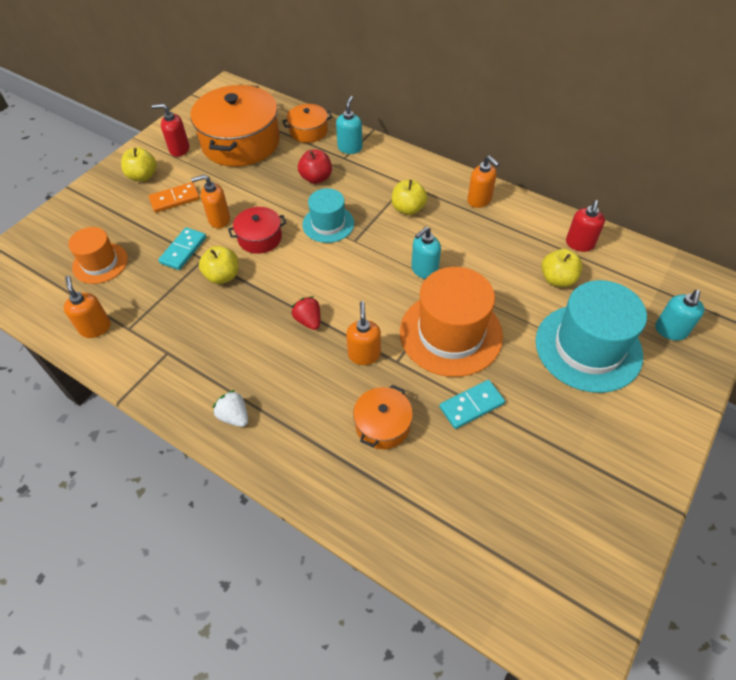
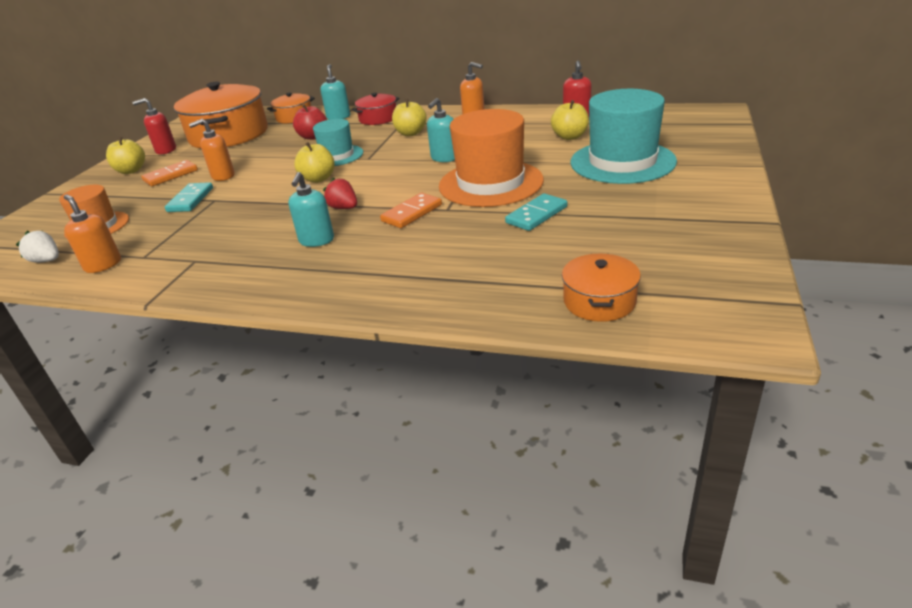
camera: 15 degrees left, 20 degrees down
yellow apple [199,246,238,284] -> yellow apple moved to [294,142,335,183]
white strawberry [213,390,248,427] -> white strawberry moved to [16,231,59,263]
red pot [228,207,286,254] -> red pot moved to [352,93,400,125]
orange soap dispenser [346,301,381,365] -> orange domino [380,193,442,228]
orange pot [353,385,413,449] -> orange pot moved to [562,254,641,322]
turquoise soap dispenser [655,290,705,341] -> turquoise soap dispenser moved to [288,172,334,247]

